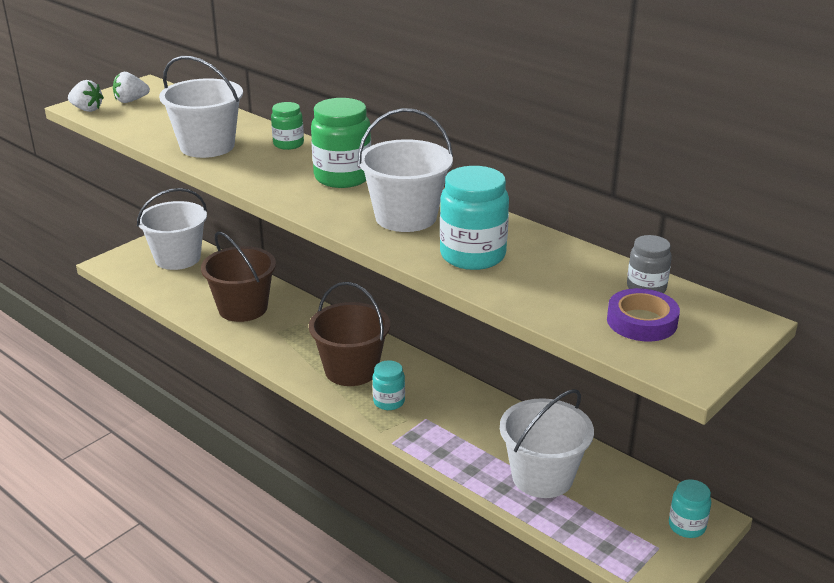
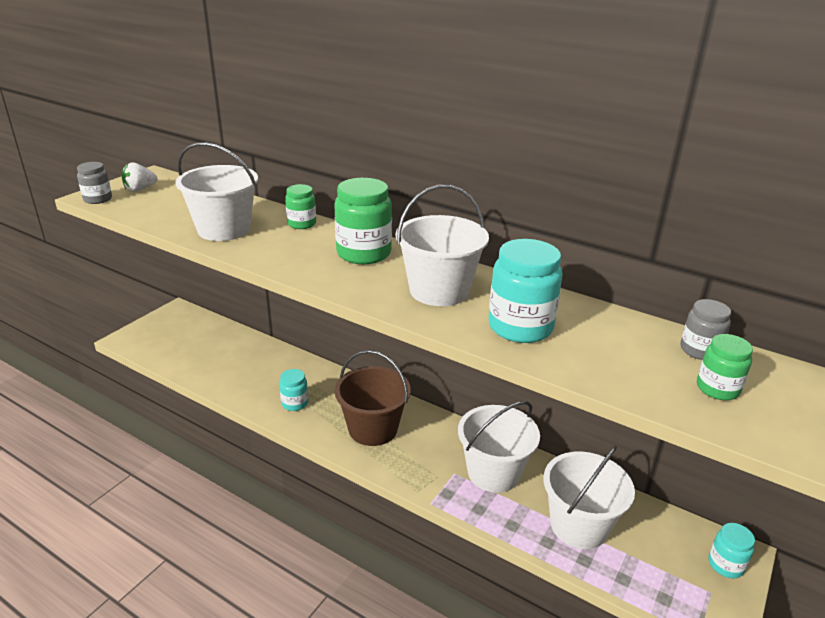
camera: 10 degrees left, 0 degrees up
white strawberry [68,80,104,112] -> grey jar [77,162,112,204]
white bucket [137,188,207,270] -> white bucket moved to [458,401,540,493]
brown bucket [201,231,276,322] -> none
turquoise jar [373,360,405,410] -> turquoise jar moved to [279,369,308,411]
purple tape [607,288,680,341] -> green jar [697,334,753,400]

